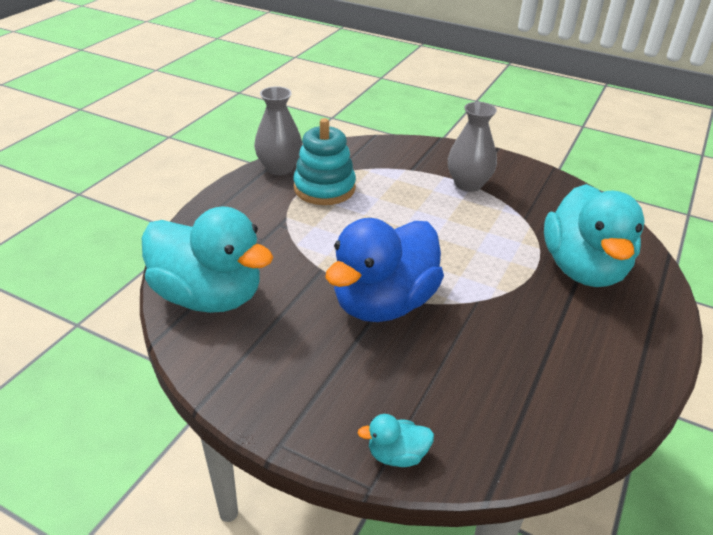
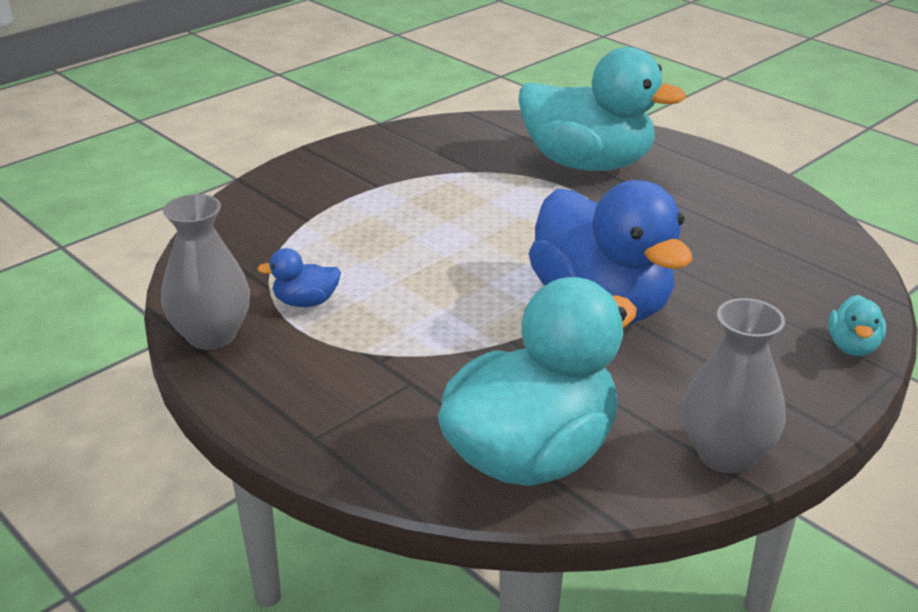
camera: 70 degrees left, 5 degrees down
turquoise stacking toy [293,118,356,205] -> blue duck [257,248,341,307]
grey vase [448,102,497,192] -> grey vase moved to [682,298,786,473]

